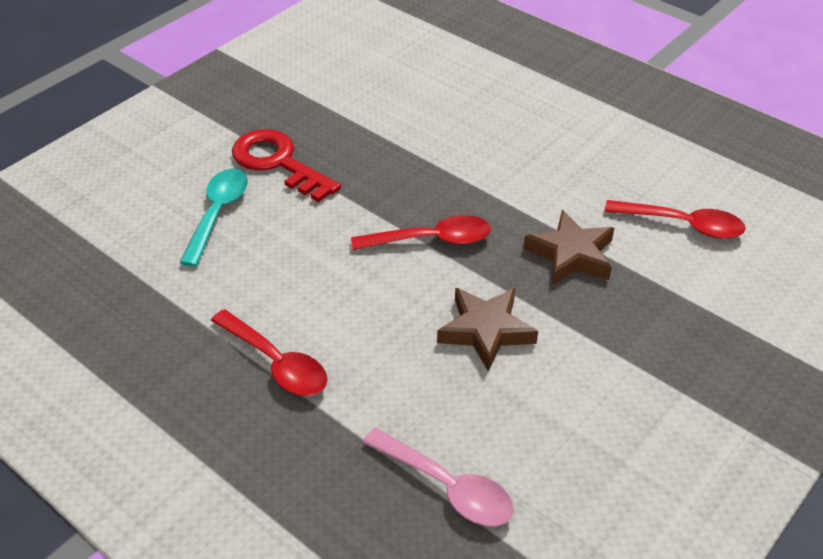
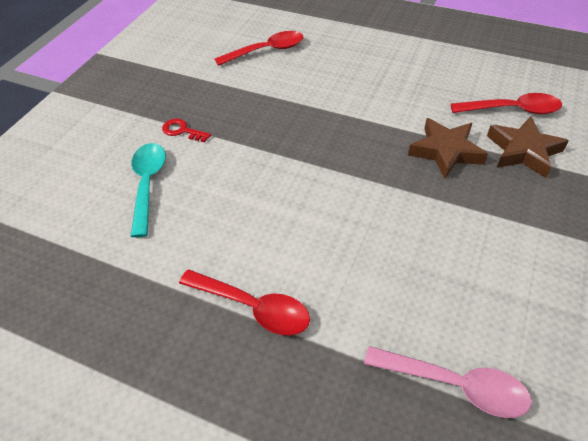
camera: 15 degrees left, 5 degrees up
red key [232,129,341,202] -> red key [162,119,211,143], size x0.48
red spoon [351,215,491,250] -> red spoon moved to [215,31,303,66]
brown star [437,288,538,371] -> brown star moved to [487,116,569,178]

